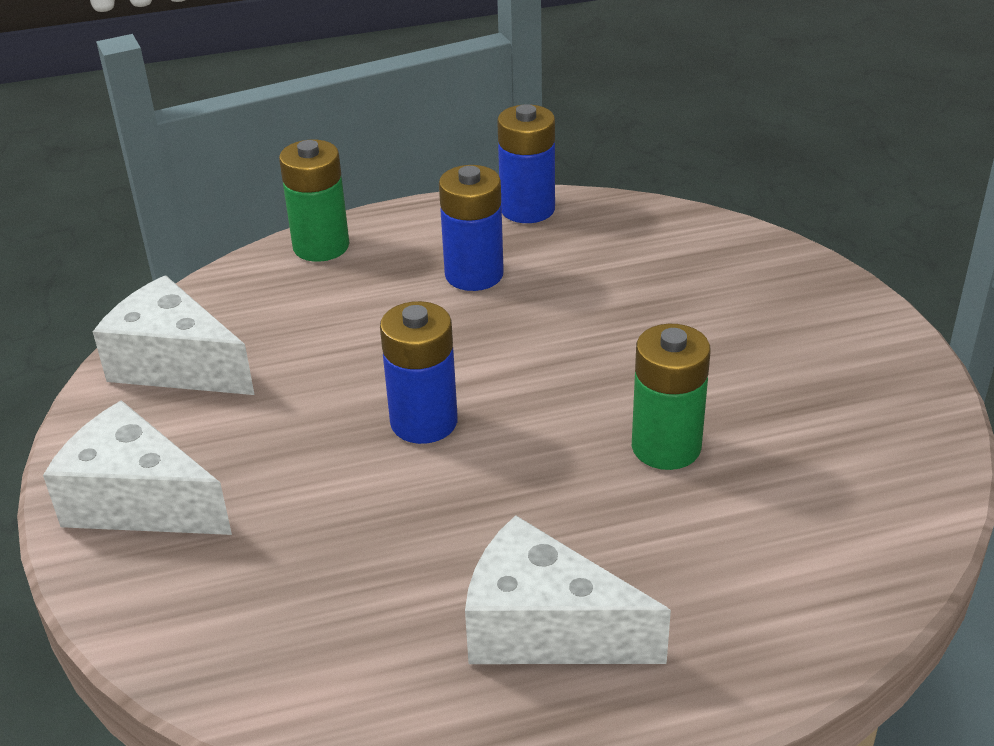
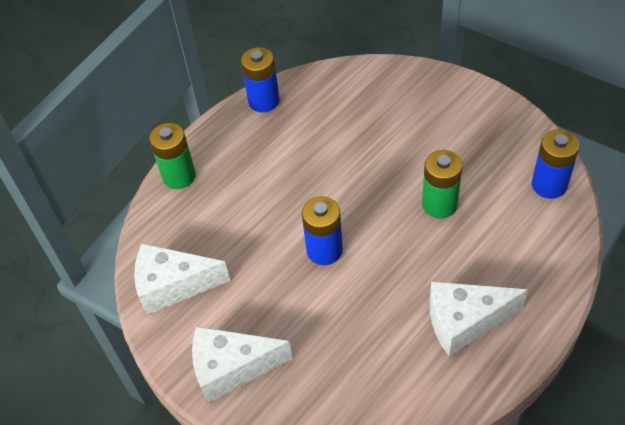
camera: 30 degrees left, 15 degrees up
blue battery [439,165,504,291] -> blue battery moved to [532,129,580,199]

